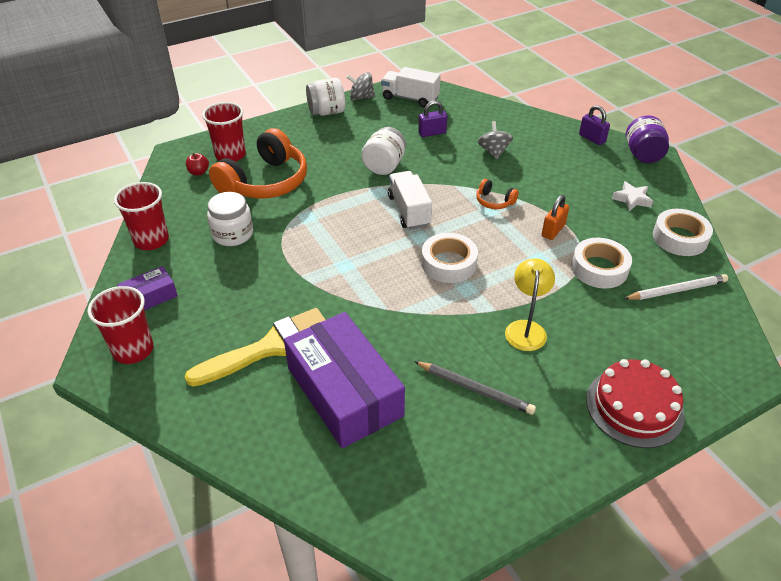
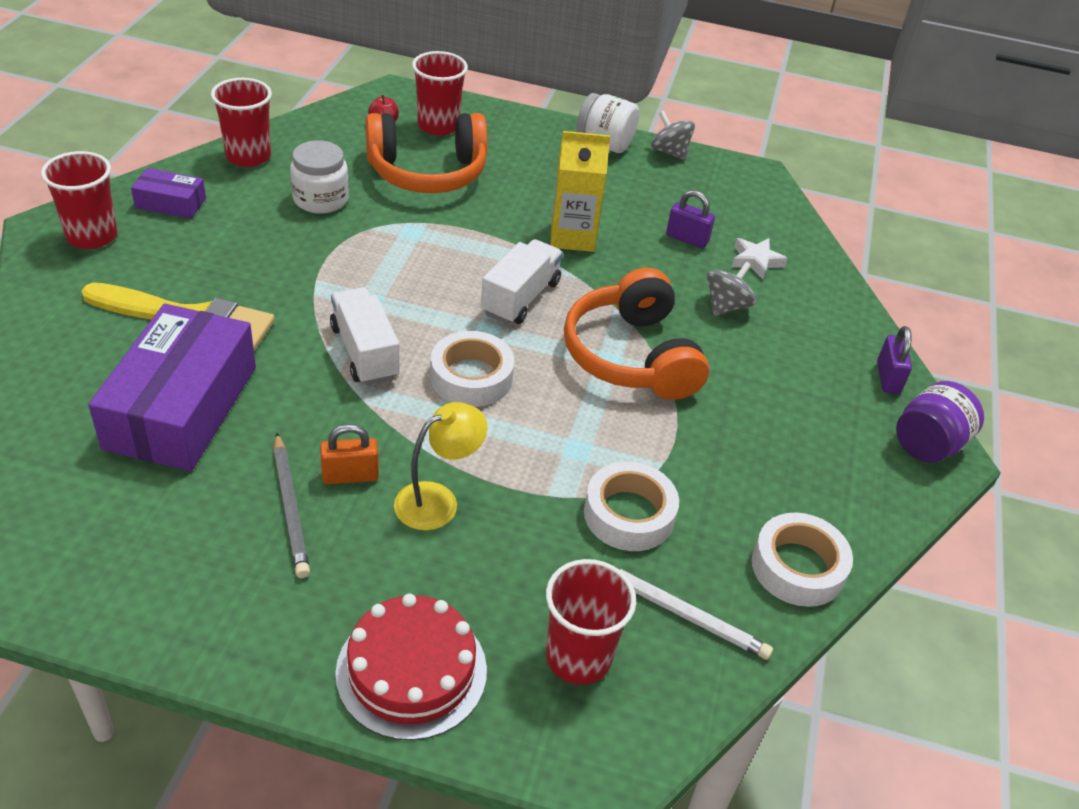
camera: 40 degrees right, 0 degrees up
white jar [361,127,406,175] -> yellow carton [550,131,610,252]
white truck [381,67,441,107] -> white truck moved to [330,287,399,385]
orange headphones [476,179,519,209] -> orange headphones [564,268,709,400], size x2.32
orange padlock [542,195,569,240] -> orange padlock moved to [320,424,379,485]
white star [612,181,653,211] -> white star moved to [732,238,788,279]
none -> red cup [546,559,636,685]

